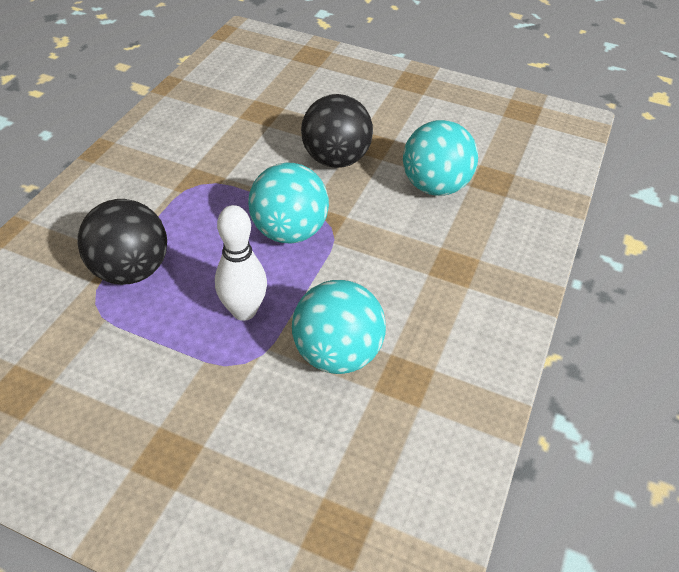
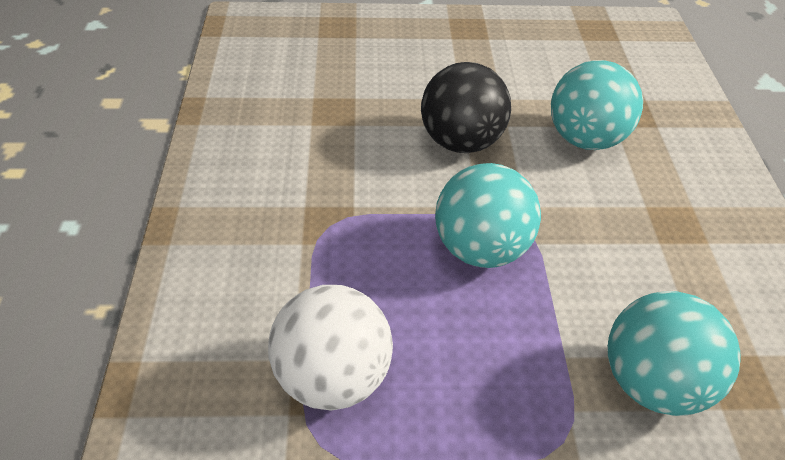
camera: 25 degrees left, 0 degrees up
black ball [77,199,167,285] -> white ball [268,285,393,410]
white bowling pin [215,205,267,321] -> none

